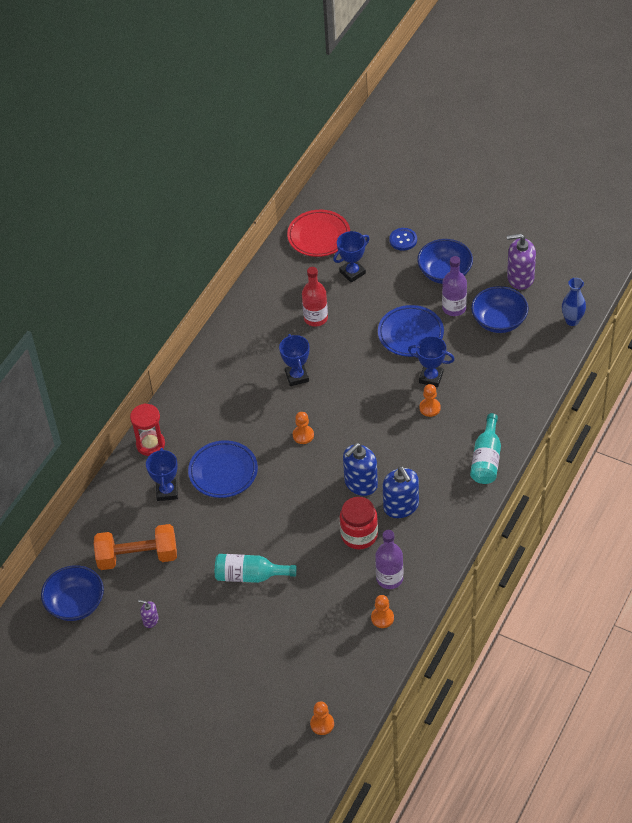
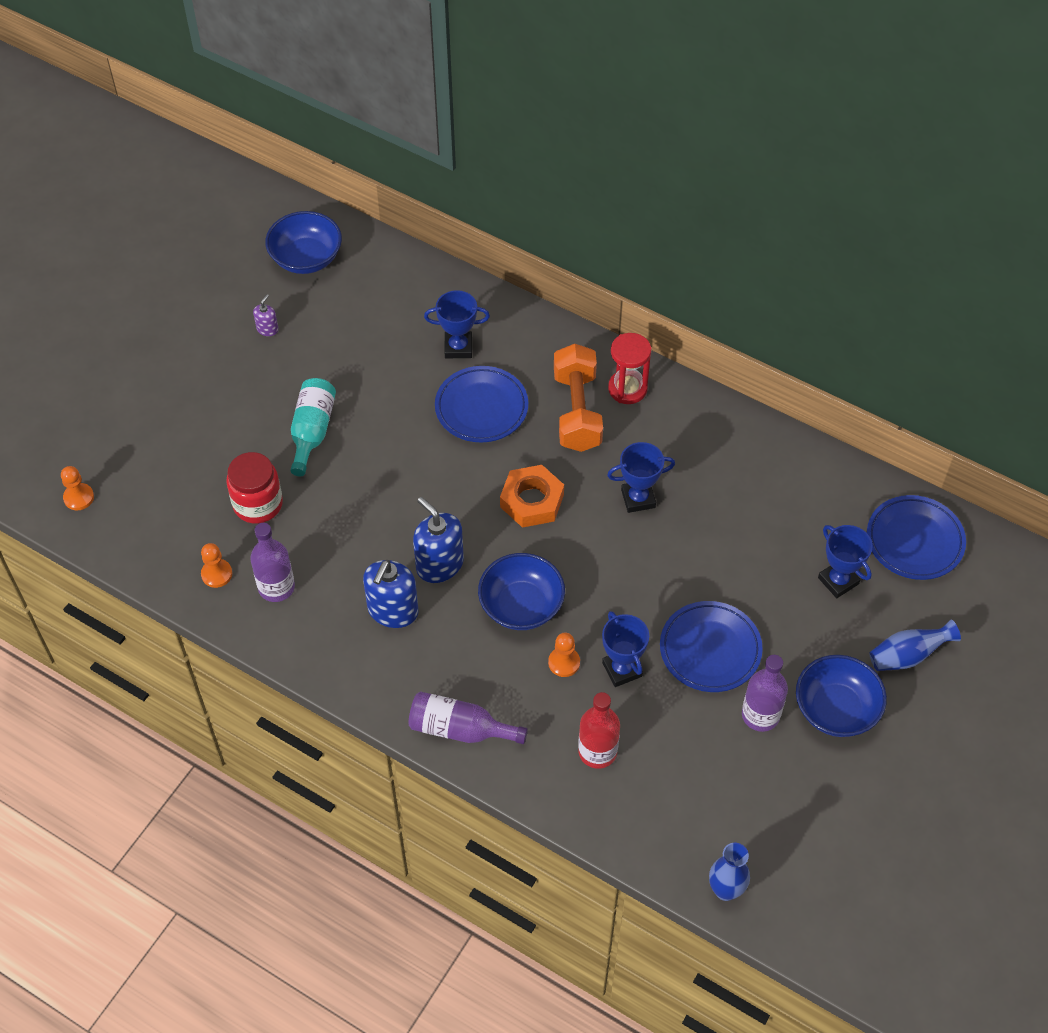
camera: 90 degrees right, 5 degrees up
orange dumbbell [94,524,177,570] -> orange dumbbell moved to [554,344,603,452]
red hourglass [130,403,165,456] -> red hourglass moved to [608,333,651,404]
red plate [287,210,350,257] -> blue plate [867,495,966,580]
orange pawn [293,412,314,444] -> orange nut [500,465,564,528]
red bottle [302,267,328,327] -> red bottle moved to [578,692,620,769]
red jar [340,497,378,549] -> red jar moved to [226,452,283,524]
blue soap dispenser [383,466,419,518] -> blue soap dispenser turned 45 degrees counterclockwise [363,560,418,628]
blue button [389,228,417,251] -> blue vase [869,619,961,671]
blue trophy [408,336,455,387] -> blue trophy turned 45 degrees counterclockwise [602,611,649,687]
turquoise bottle [470,413,501,484] -> purple bottle [408,691,528,744]
blue bowl [471,286,529,333] -> blue bowl moved to [478,553,565,630]
purple soap dispenser [507,234,536,290] -> none

